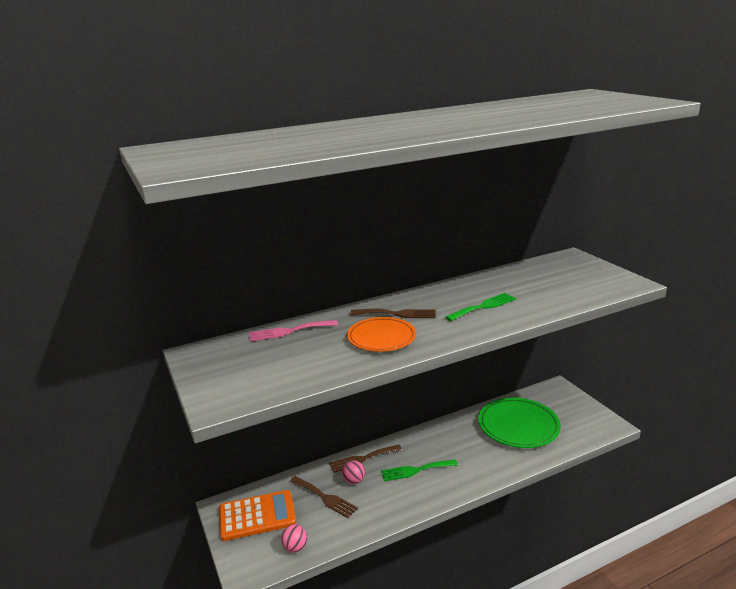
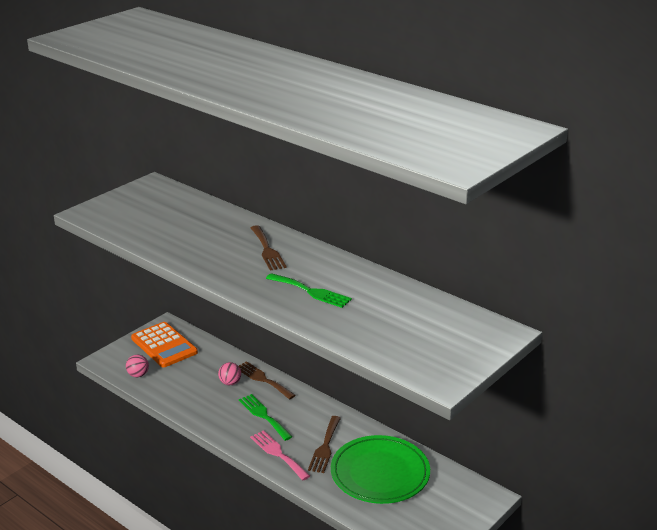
camera: 65 degrees right, 5 degrees up
pink fork [249,320,338,342] -> pink fork moved to [250,430,310,480]
brown fork [290,476,358,518] -> brown fork moved to [308,416,341,473]
orange plate [347,317,416,352] -> none

